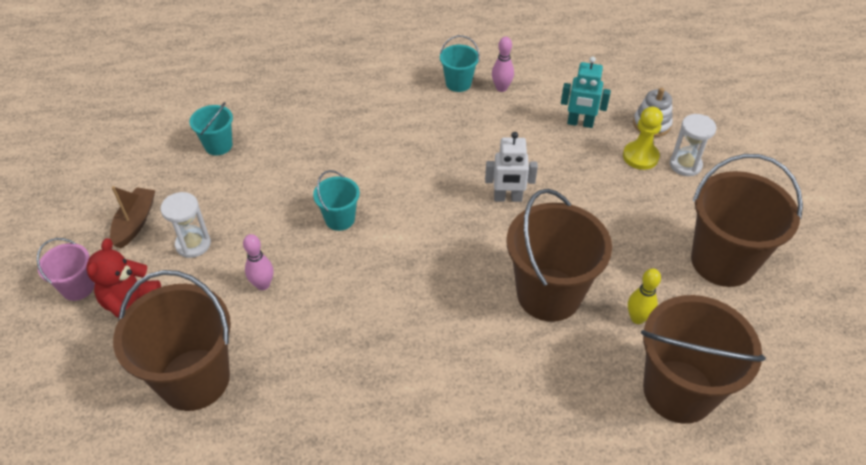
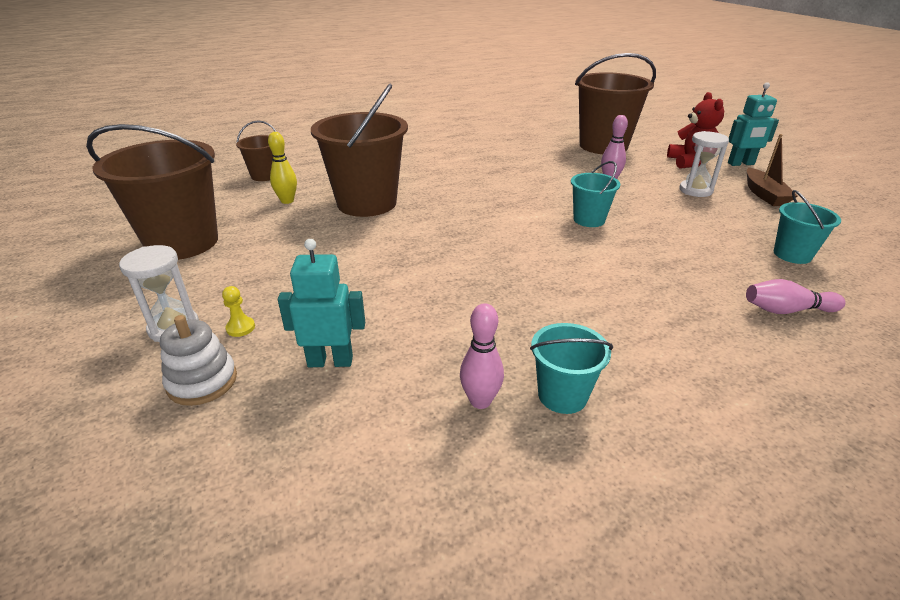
camera: 165 degrees right, 15 degrees down
pink bucket [37,238,95,301] -> turquoise robot [728,82,779,166]
white robot [485,132,538,202] -> none
yellow pawn [623,106,663,170] -> yellow pawn [222,286,255,337], size x0.51
brown bucket [641,295,766,424] -> brown bucket [236,121,277,181], size x0.50
none -> pink bowling pin [746,279,845,314]

